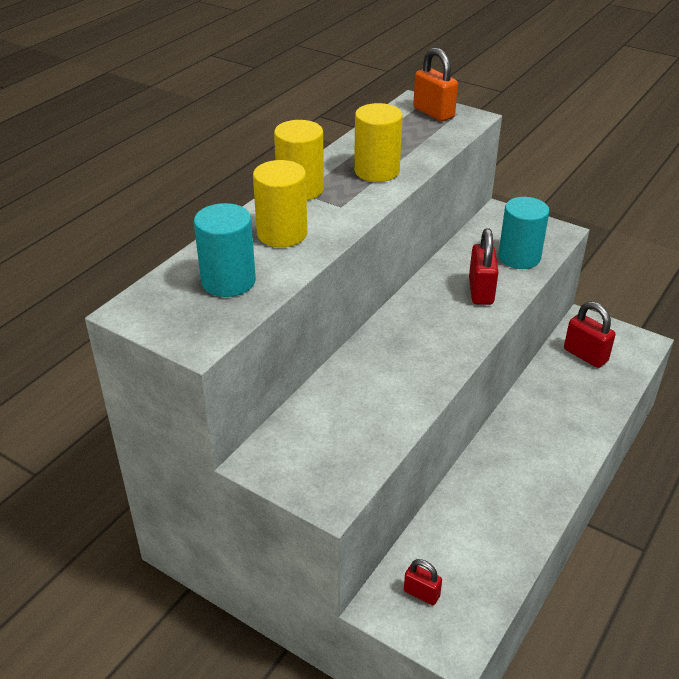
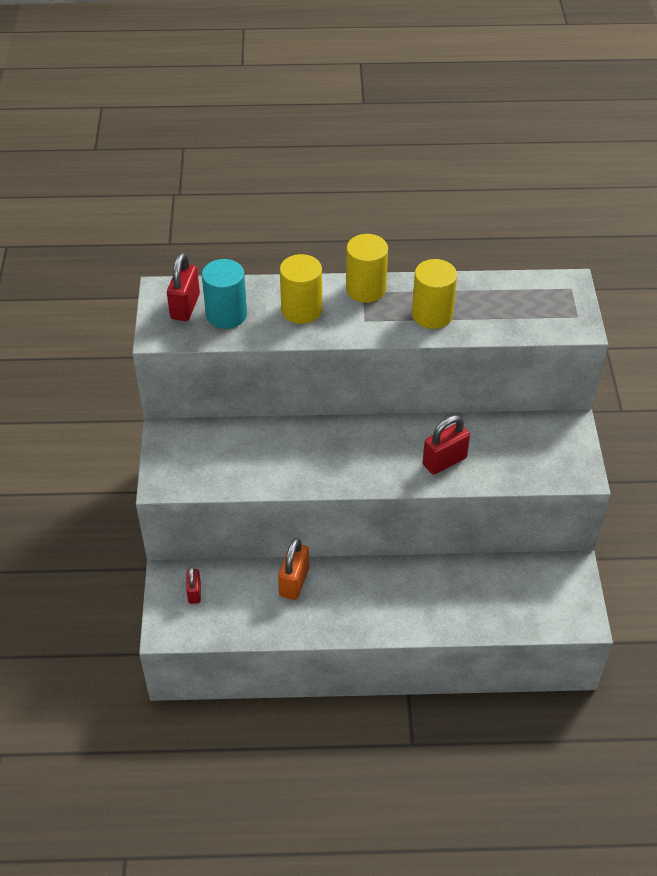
camera: 55 degrees right, 10 degrees up
orange padlock [413,48,458,121] -> orange padlock moved to [278,538,309,600]
turquoise cylinder [498,197,549,269] -> none
red padlock [564,301,616,368] -> red padlock moved to [167,252,200,321]

